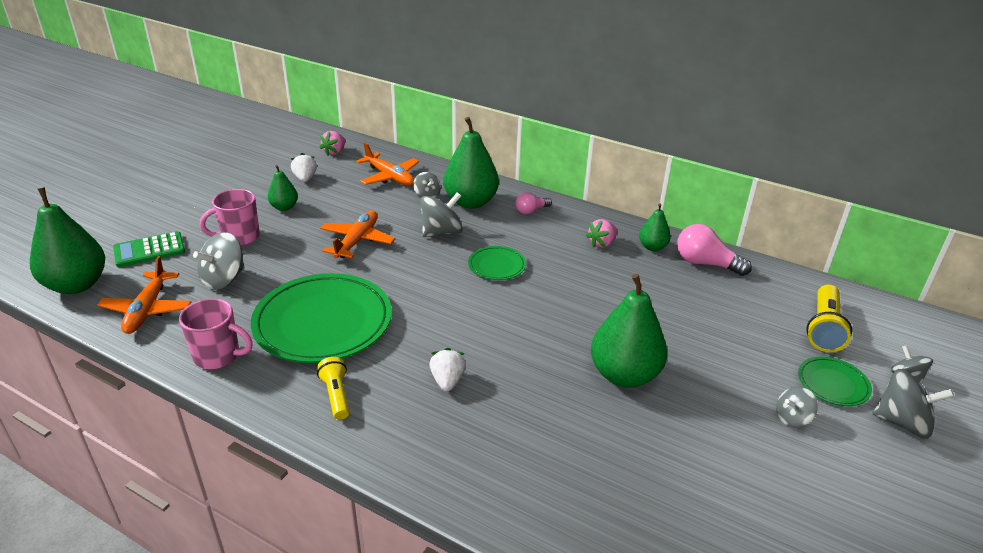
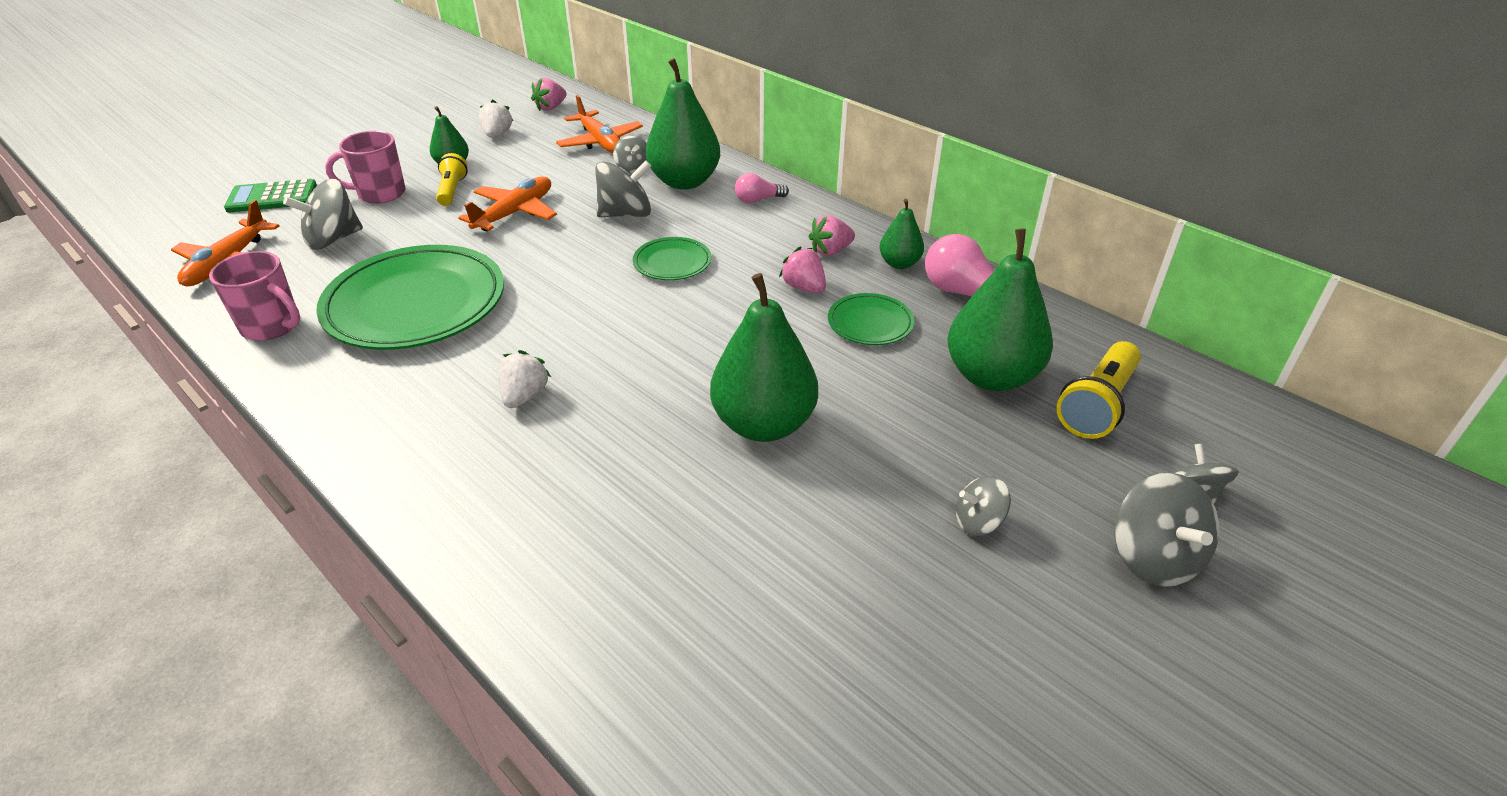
camera: 15 degrees right, 5 degrees up
green pear [30,187,105,294] -> green pear moved to [948,229,1053,391]
yellow flashlight [317,357,349,420] -> yellow flashlight moved to [436,153,468,206]
green plate [798,357,872,406] -> green plate moved to [828,293,914,345]
grey spinning top [872,369,954,439] -> grey spinning top turned 45 degrees clockwise [1114,473,1219,587]
none -> pink strawberry [779,246,826,293]

